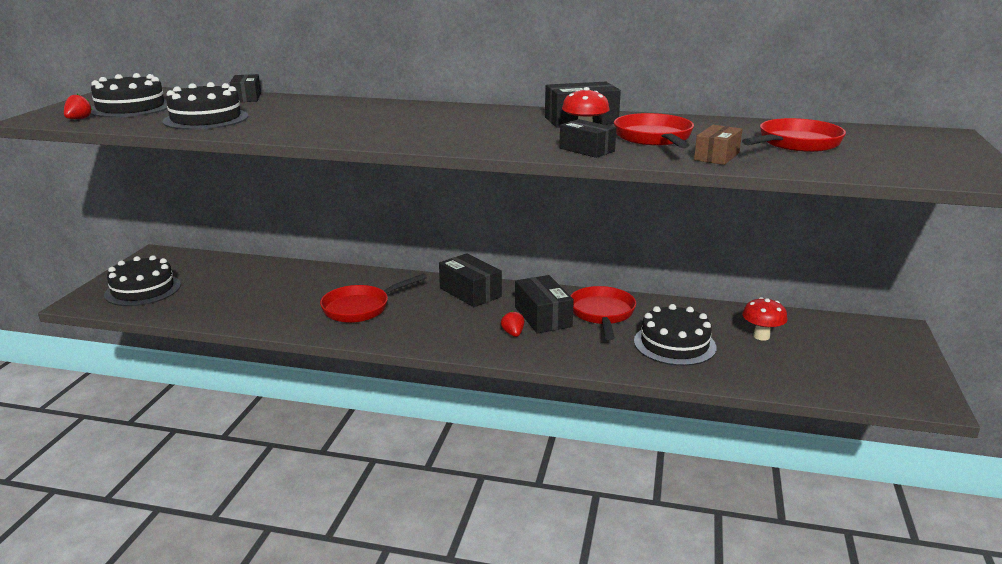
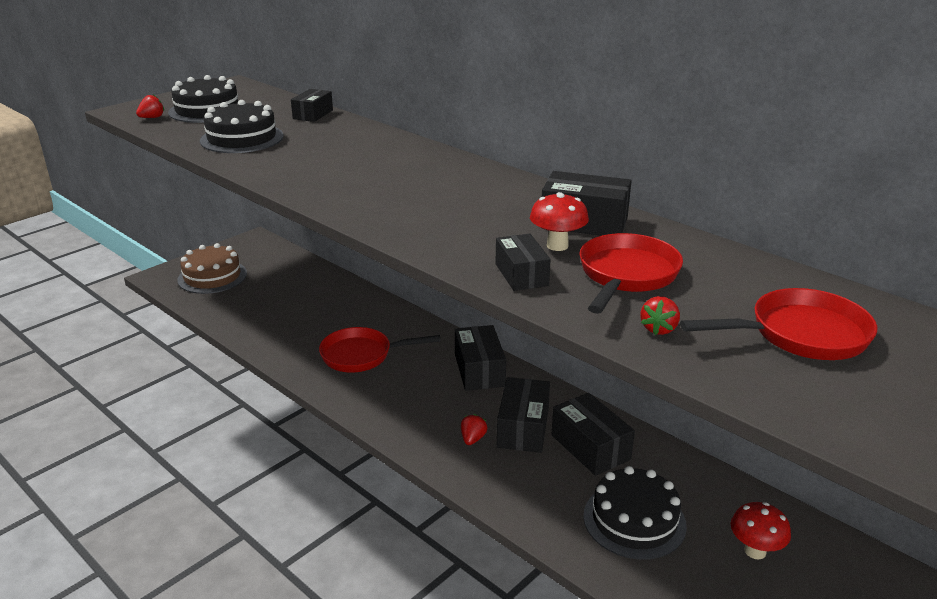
camera: 30 degrees right, 5 degrees up
black cake [104,255,181,306] -> brown cake [178,243,247,294]
red pan [570,286,636,340] -> black box [551,393,635,476]
brown box [694,125,742,165] -> red strawberry [640,296,680,335]

